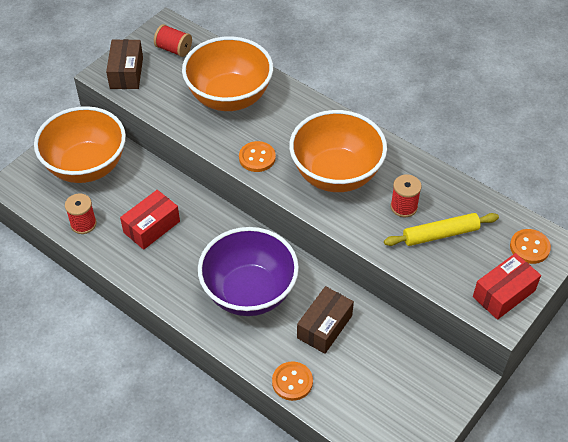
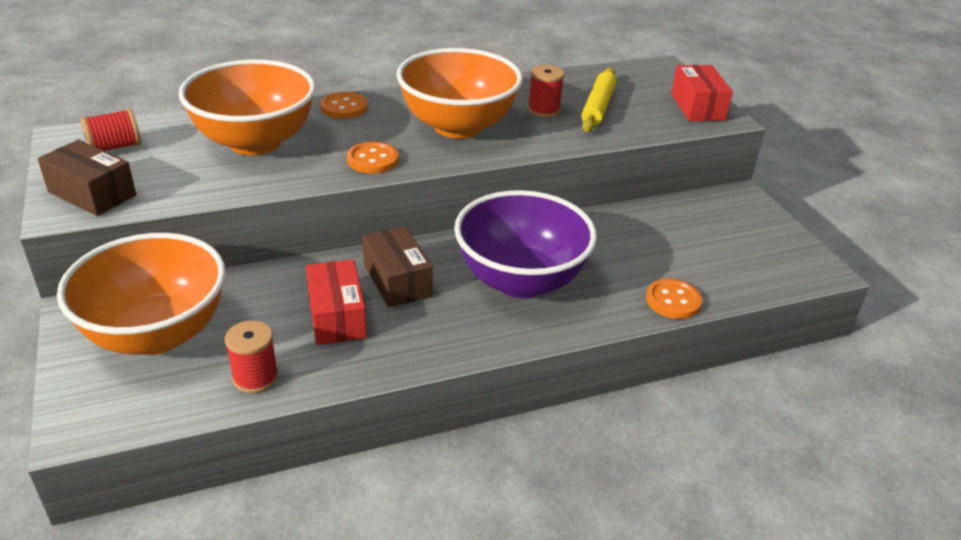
camera: 60 degrees left, 15 degrees down
brown box [297,286,354,354] -> brown box moved to [363,226,433,308]
orange button [510,229,551,264] -> orange button moved to [320,92,368,119]

